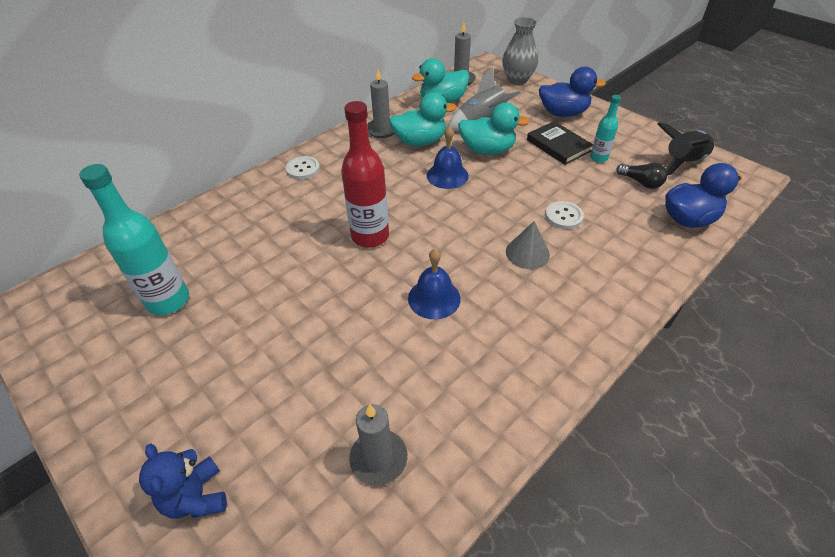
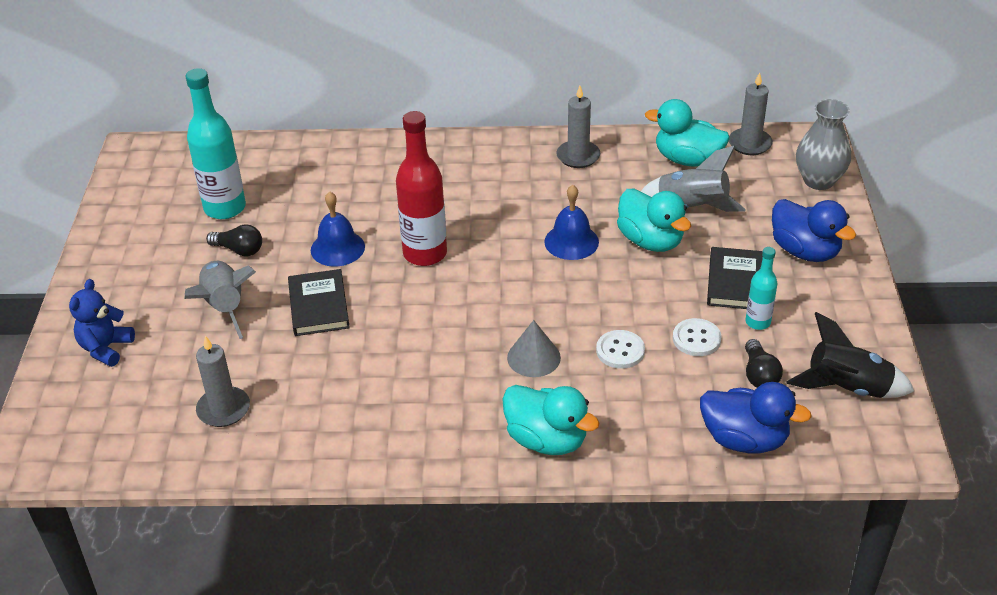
camera: 45 degrees right, 5 degrees down
white button [286,156,320,180] -> white button moved to [673,318,721,356]
turquoise duck [389,92,457,146] -> turquoise duck moved to [503,385,600,455]
blue bell [408,249,461,319] -> blue bell moved to [311,191,365,267]
none -> grey rocket [184,261,256,339]
none -> black light bulb [206,224,262,256]
none -> black book [288,269,350,336]

